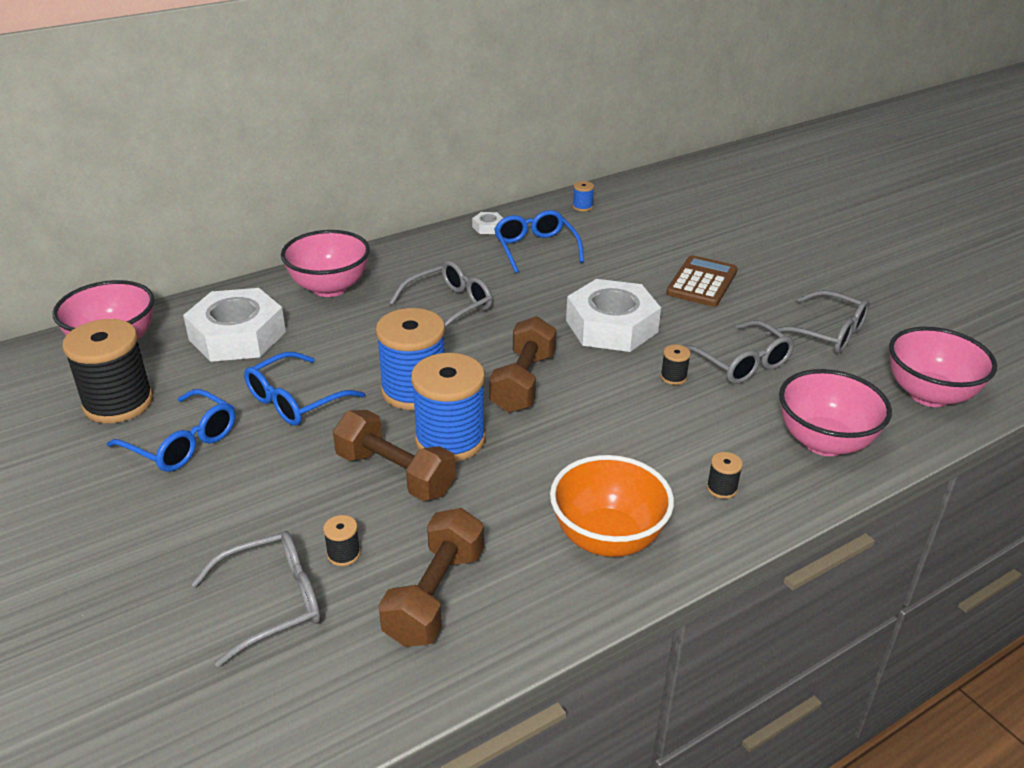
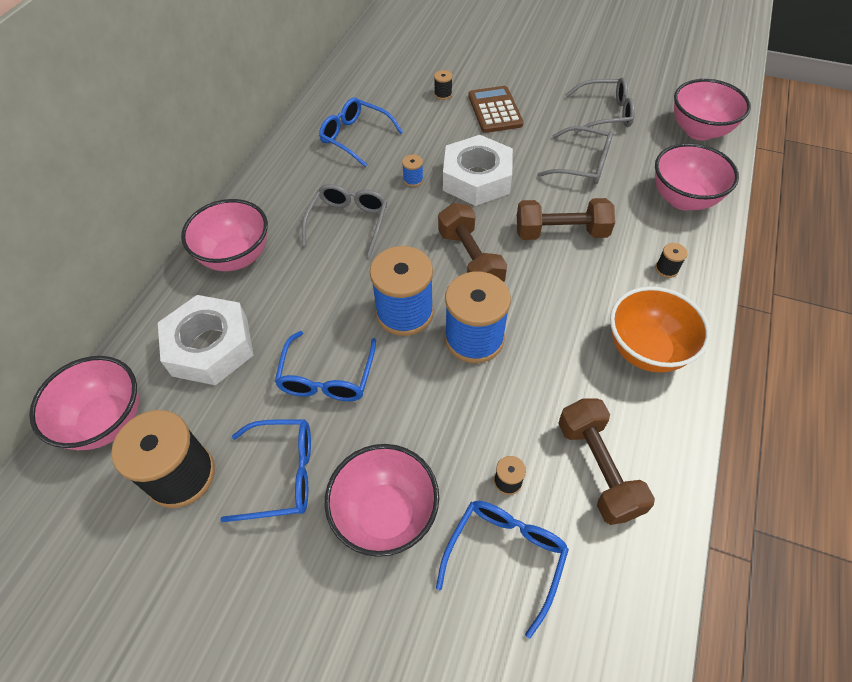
camera: 35 degrees left, 20 degrees up
grey glasses [191,531,321,667] -> blue glasses [436,501,569,638]
brown dumbbell [333,410,456,501] -> brown dumbbell moved to [517,198,615,240]
white nut [472,212,503,234] -> none
blue spool [573,181,594,211] -> blue spool moved to [402,155,423,187]
black spool [661,345,691,385] -> black spool moved to [434,70,452,100]
none -> pink bowl [325,444,439,557]

